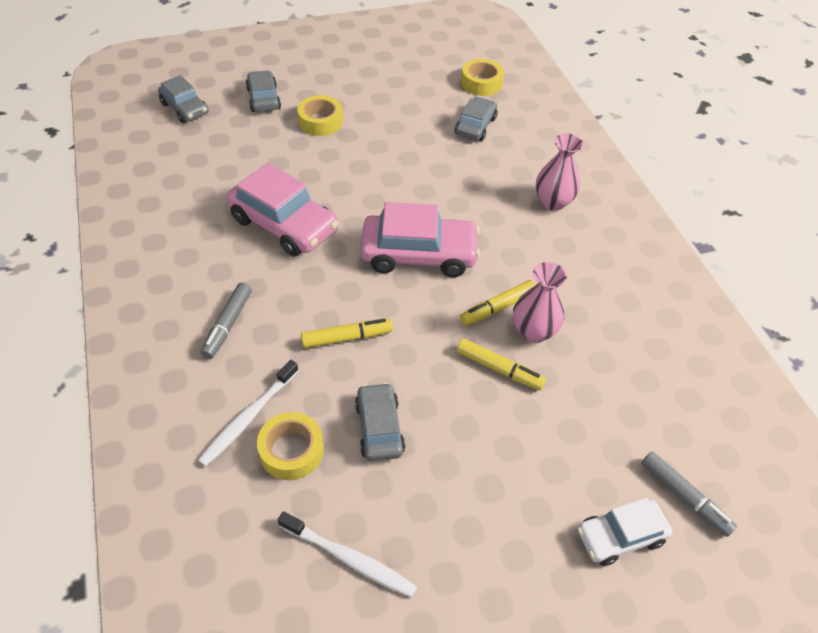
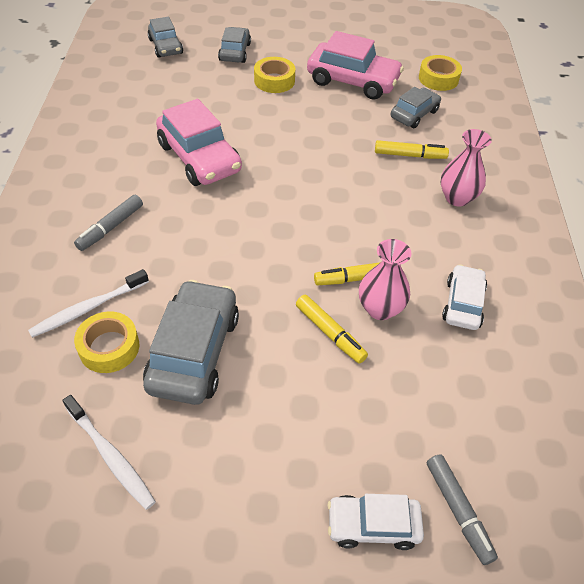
camera: 20 degrees right, 0 degrees up
yellow marker [301,319,393,348] -> yellow marker moved to [375,140,449,159]
grey car [355,382,405,461] -> grey car [143,280,239,405], size x1.68
pink car [361,202,480,277] -> pink car moved to [307,31,404,100]
none -> white car [442,264,487,330]

